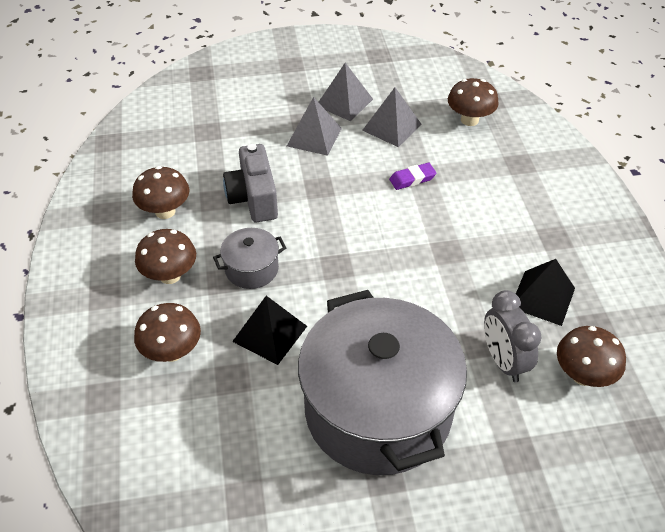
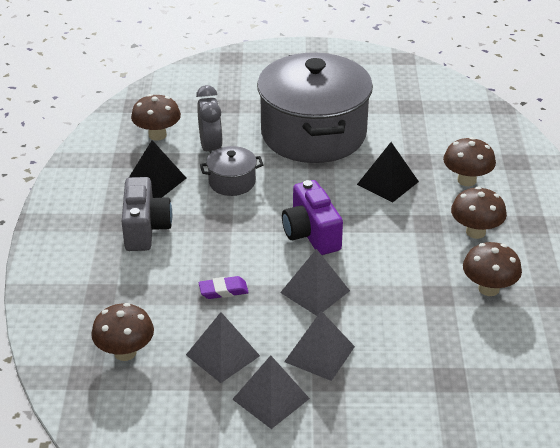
camera: 170 degrees left, 10 degrees down
grey pot [213,228,286,289] -> grey pot moved to [200,146,263,196]
grey camera [223,144,278,222] -> grey camera moved to [122,177,172,251]
none -> grey pyramid [280,249,350,316]
none -> purple camera [282,180,343,255]

